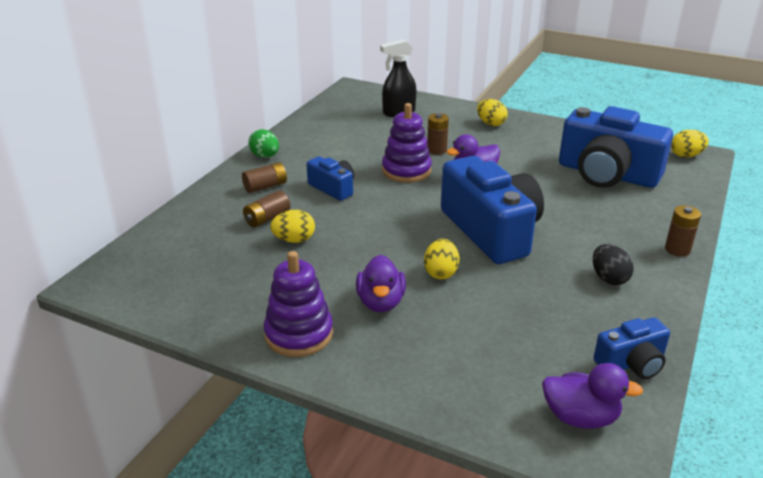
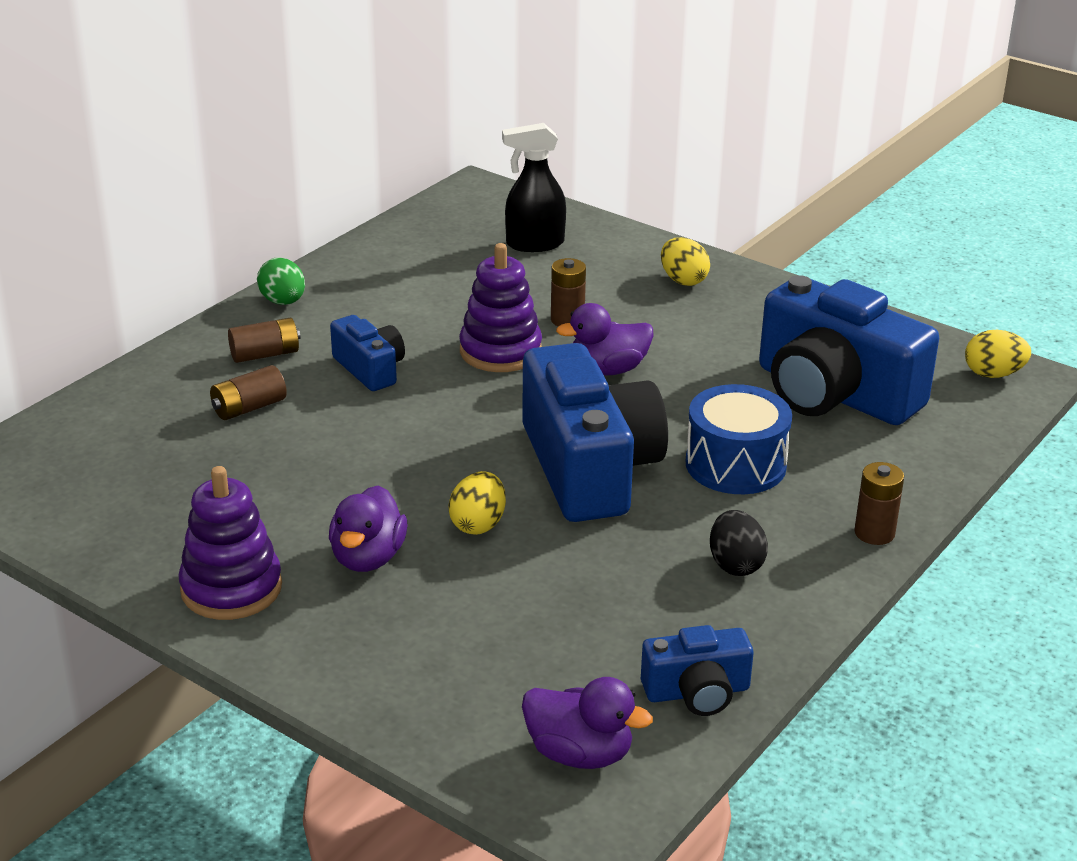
camera: 10 degrees right, 0 degrees up
yellow egg [270,210,315,243] -> none
none -> blue drum [686,384,792,494]

